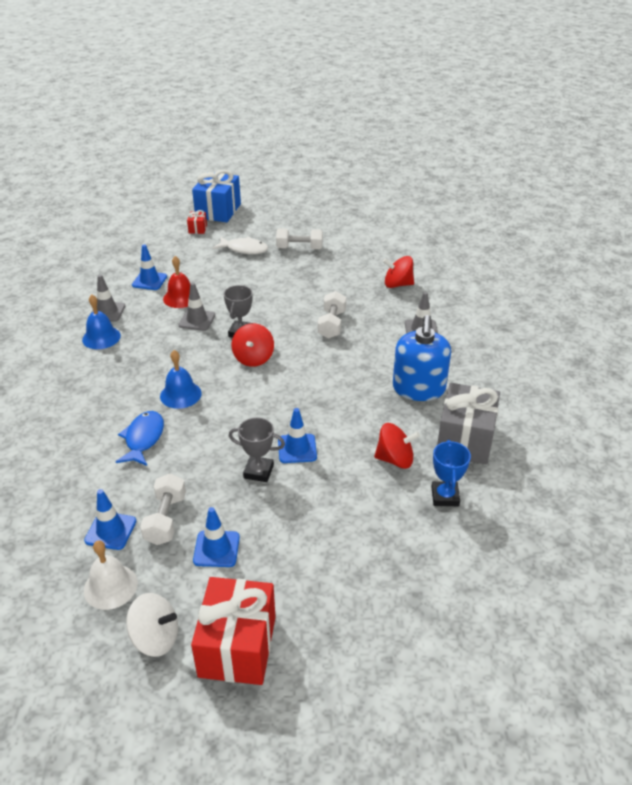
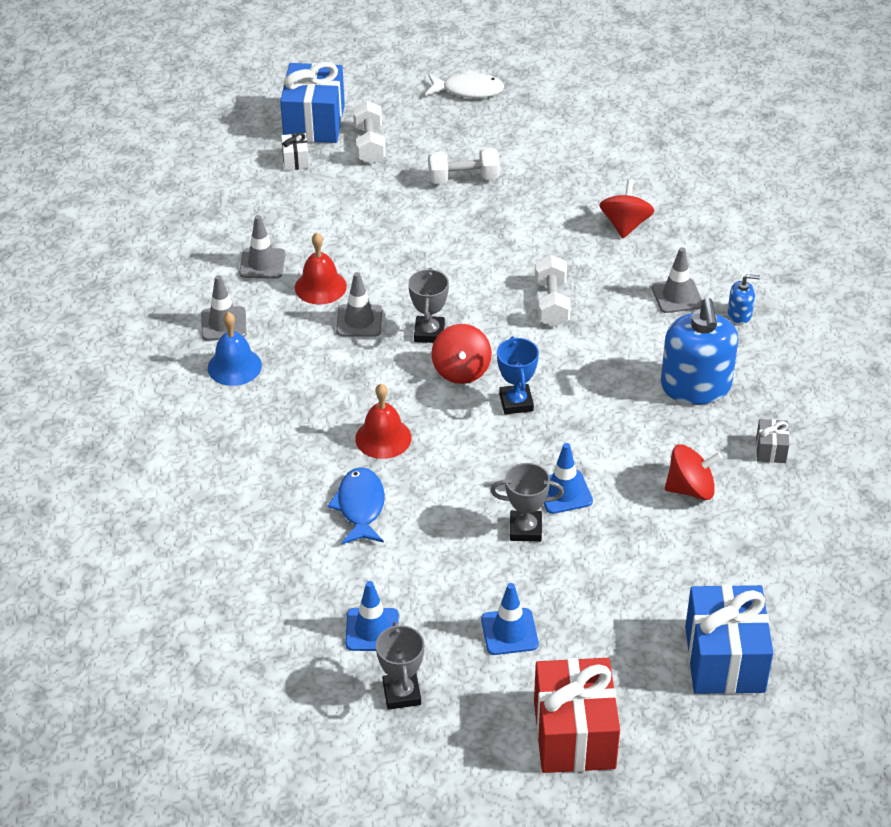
camera: 10 degrees left, 5 degrees up
white bell [84,540,138,610] -> grey trophy [376,622,424,710]
white spinning top [126,593,178,657] -> none
blue traffic cone [132,245,167,290] -> grey traffic cone [239,215,286,279]
white dumbbell [140,474,186,545] -> white dumbbell moved to [353,101,386,164]
blue bell [160,350,202,409] -> red bell [355,384,412,459]
red gift [187,210,207,234] -> white gift [281,133,309,171]
white fish [213,237,268,254] -> white fish moved to [426,70,504,98]
red spinning top [383,256,414,288] -> red spinning top turned 105 degrees clockwise [599,179,655,238]
blue trophy [431,440,471,506] -> blue trophy moved to [497,336,539,414]
grey gift [437,383,500,464] -> grey gift [756,419,789,463], size x0.45
none -> blue gift [685,584,773,694]
none -> blue soap dispenser [728,274,760,324]

